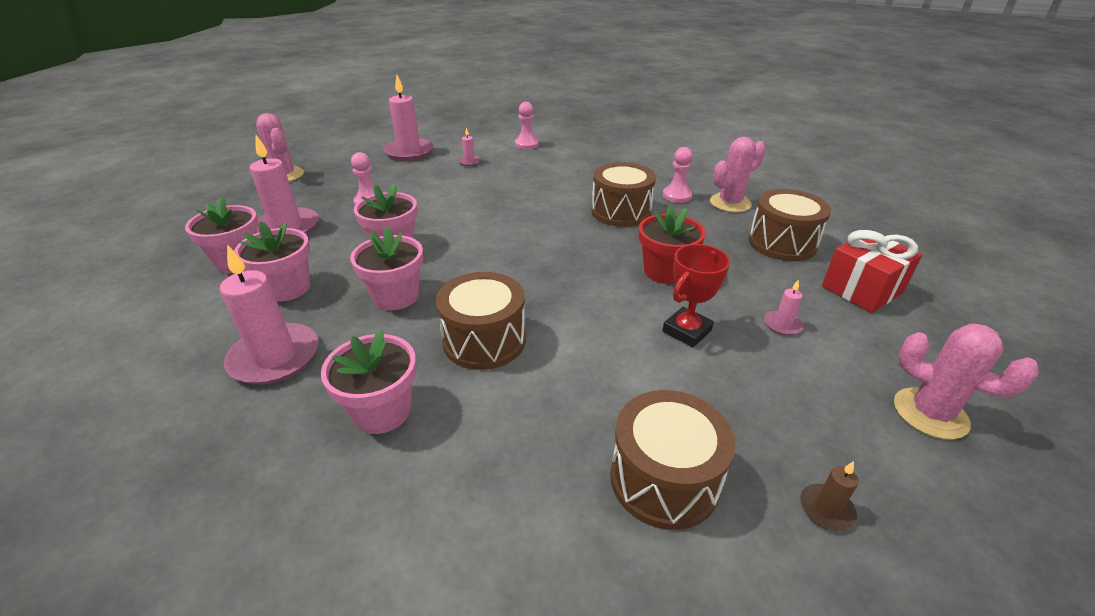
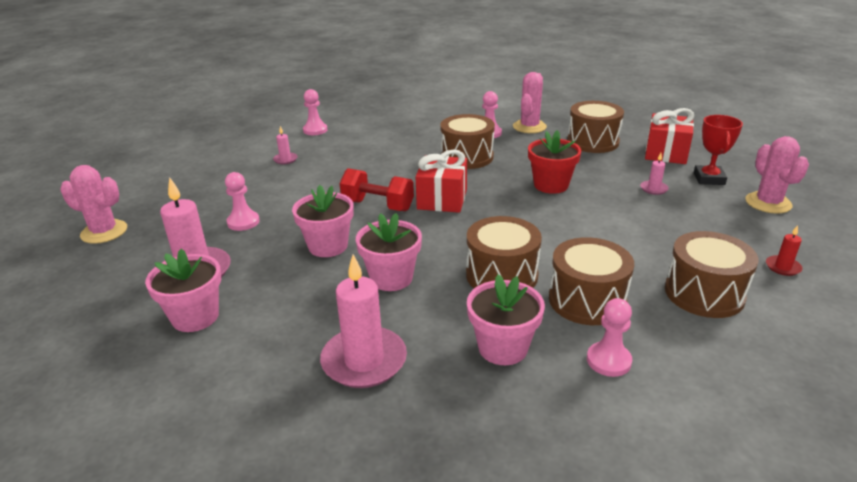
camera: 35 degrees left, 5 degrees down
pink flower pot [234,221,310,302] -> none
pink candle [383,75,434,161] -> none
red trophy [662,244,730,347] -> red trophy moved to [694,115,743,185]
brown candle [800,461,859,531] -> red candle [766,225,803,276]
pink cactus [894,323,1039,440] -> pink cactus turned 75 degrees clockwise [745,136,809,214]
none -> red dumbbell [339,168,414,211]
none -> red gift [416,149,467,213]
none -> brown drum [549,237,634,325]
none -> pink pawn [587,298,632,377]

